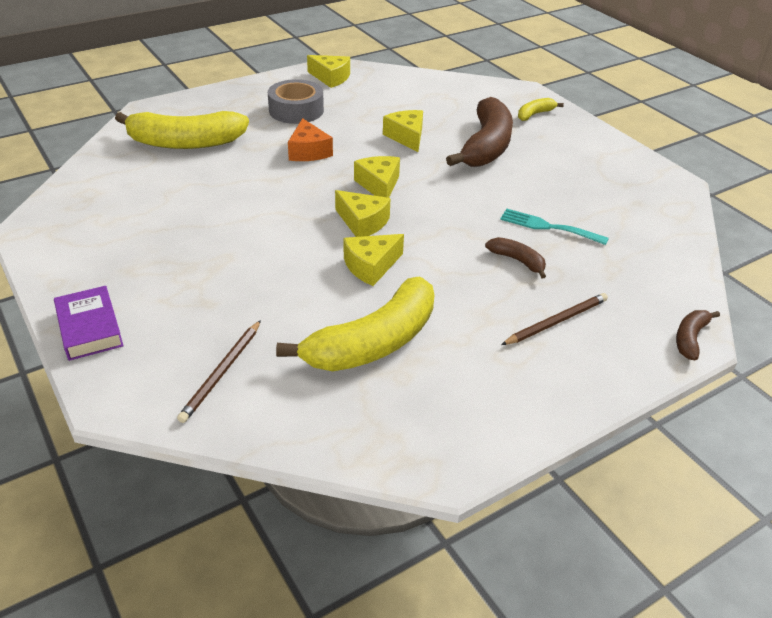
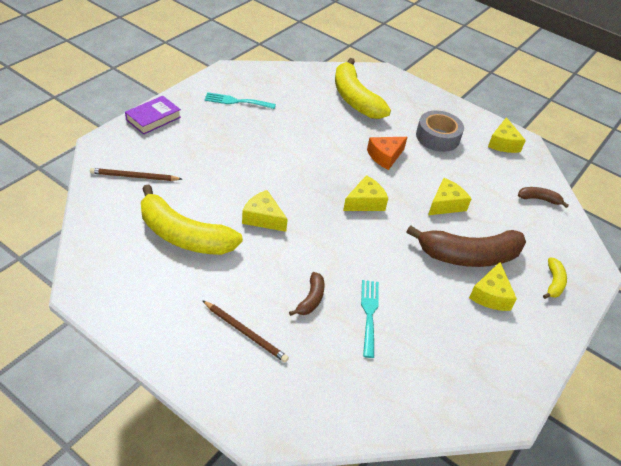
camera: 65 degrees right, 5 degrees up
yellow cheese [335,190,391,237] -> yellow cheese moved to [469,262,517,311]
yellow banana [518,98,564,121] -> yellow banana turned 75 degrees clockwise [543,257,567,299]
brown banana [676,310,720,360] -> brown banana moved to [518,187,569,208]
none -> turquoise fork [205,92,276,109]

